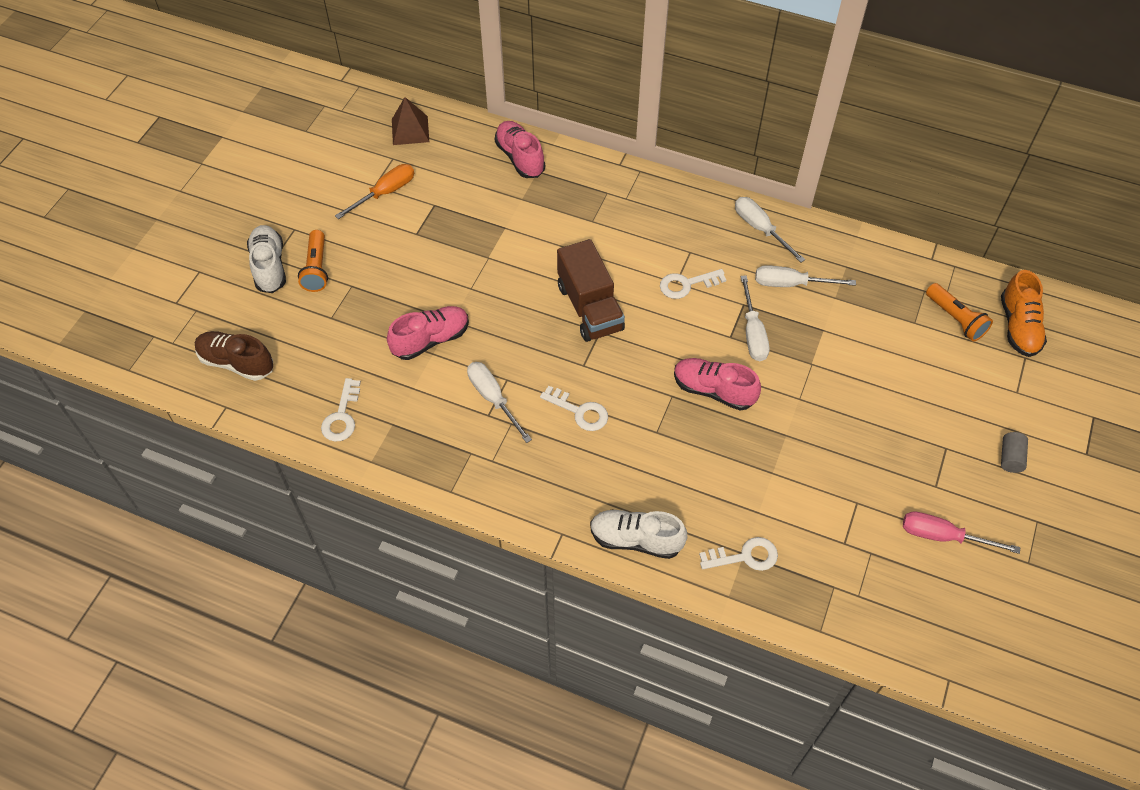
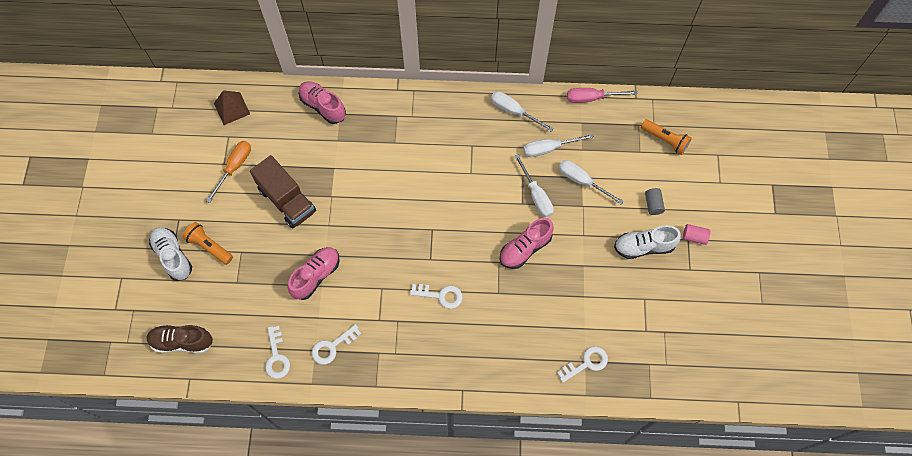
camera: 20 degrees left, 10 degrees up
orange flashlight [298,230,328,292] -> orange flashlight turned 150 degrees clockwise [183,222,233,265]
white screwdriver [467,362,532,443] -> white screwdriver moved to [559,160,624,205]
brown truck [557,239,625,342] -> brown truck moved to [250,155,316,229]
white shoe [590,509,687,559] -> white shoe moved to [614,225,681,259]
white key [660,269,726,299] -> white key moved to [312,324,361,365]
pink shoe [674,358,761,411] -> pink shoe turned 45 degrees counterclockwise [500,218,554,269]
pink screwdriver [903,511,1020,554] -> pink screwdriver moved to [567,88,637,103]
orange shoe [1001,270,1047,357] -> none
grey cylinder [1001,432,1028,473] -> grey cylinder moved to [645,188,665,215]
none -> pink cylinder [683,224,710,245]

